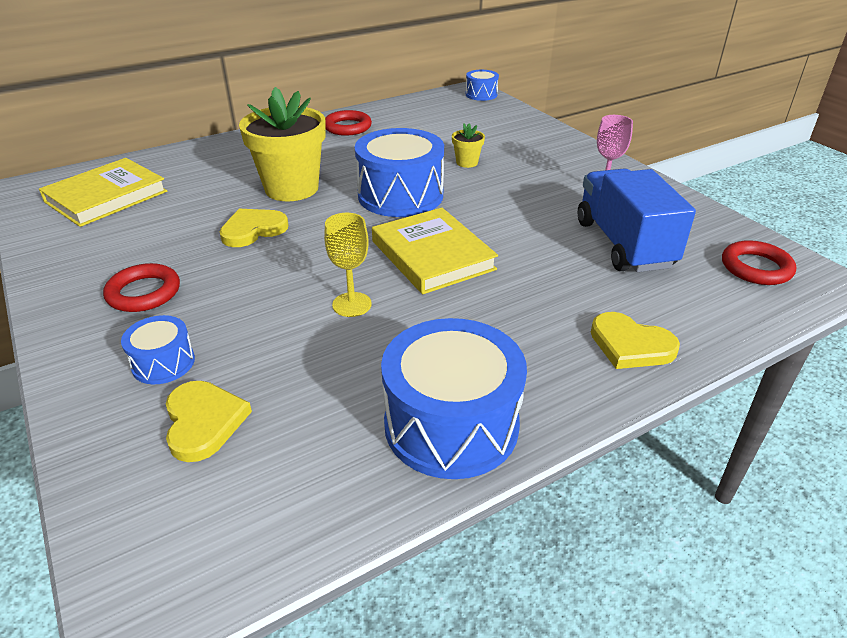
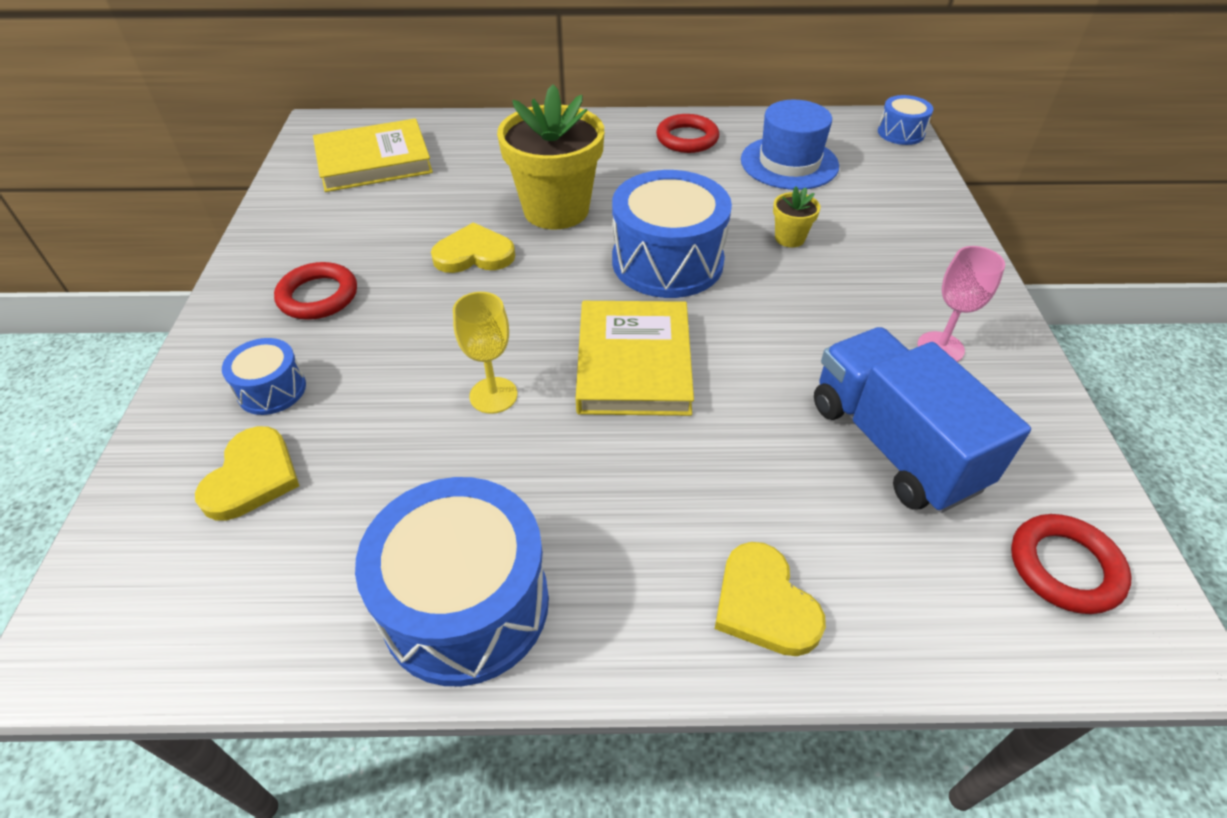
camera: 30 degrees right, 10 degrees up
blue truck [578,168,696,272] -> blue truck turned 45 degrees counterclockwise [814,327,1031,513]
none -> blue hat [741,100,839,190]

